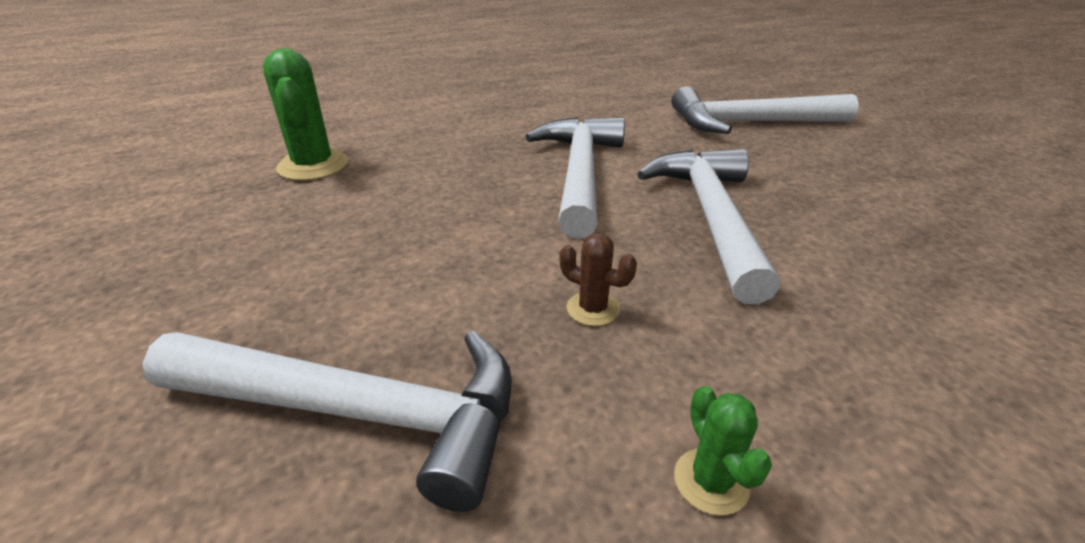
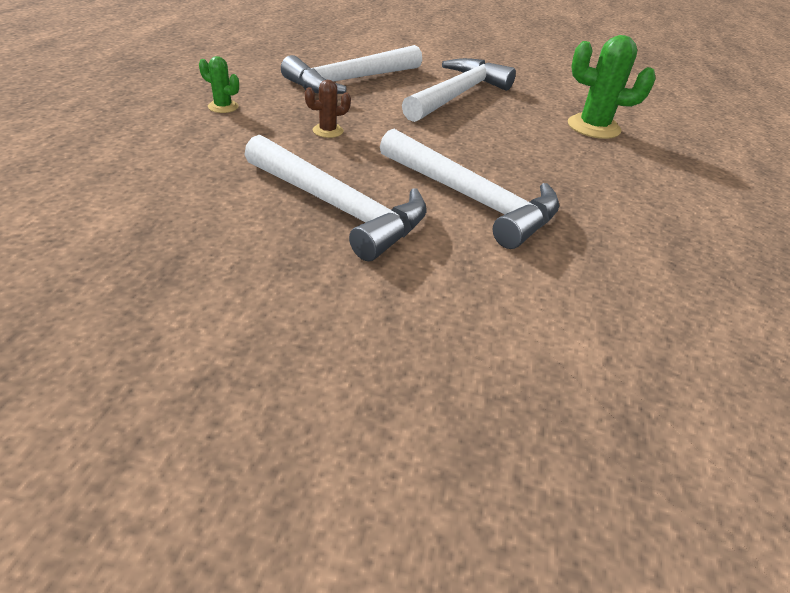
camera: 125 degrees right, 5 degrees up
white hammer [672,86,859,134] -> white hammer moved to [402,58,516,122]

